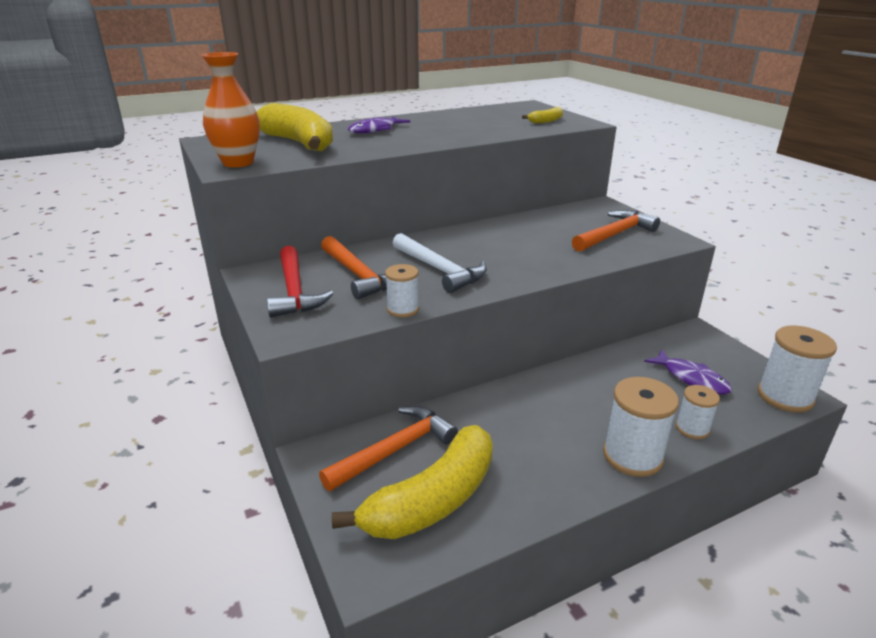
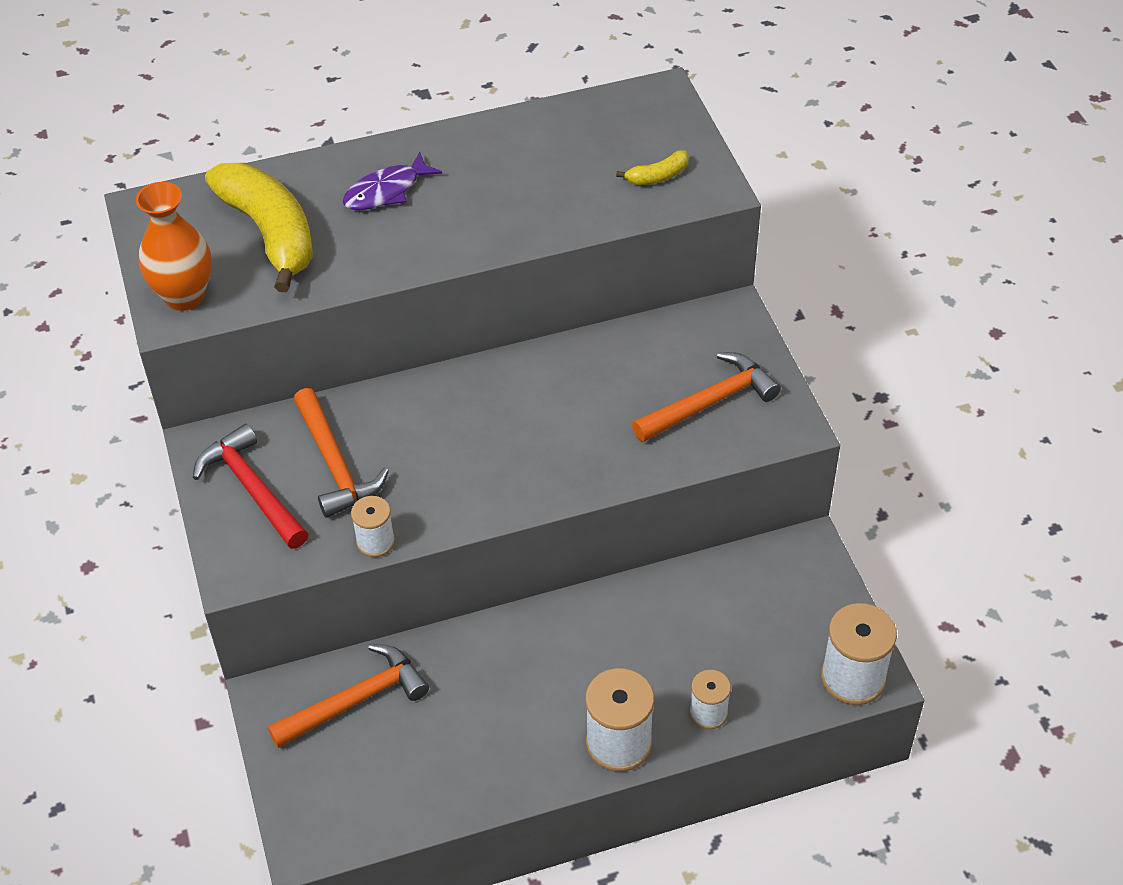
camera: 10 degrees right, 20 degrees up
red hammer [267,246,334,318] -> red hammer turned 150 degrees clockwise [193,424,308,549]
yellow banana [332,425,493,539] -> none
white hammer [393,233,487,293] -> none
purple fish [644,349,732,394] -> none

